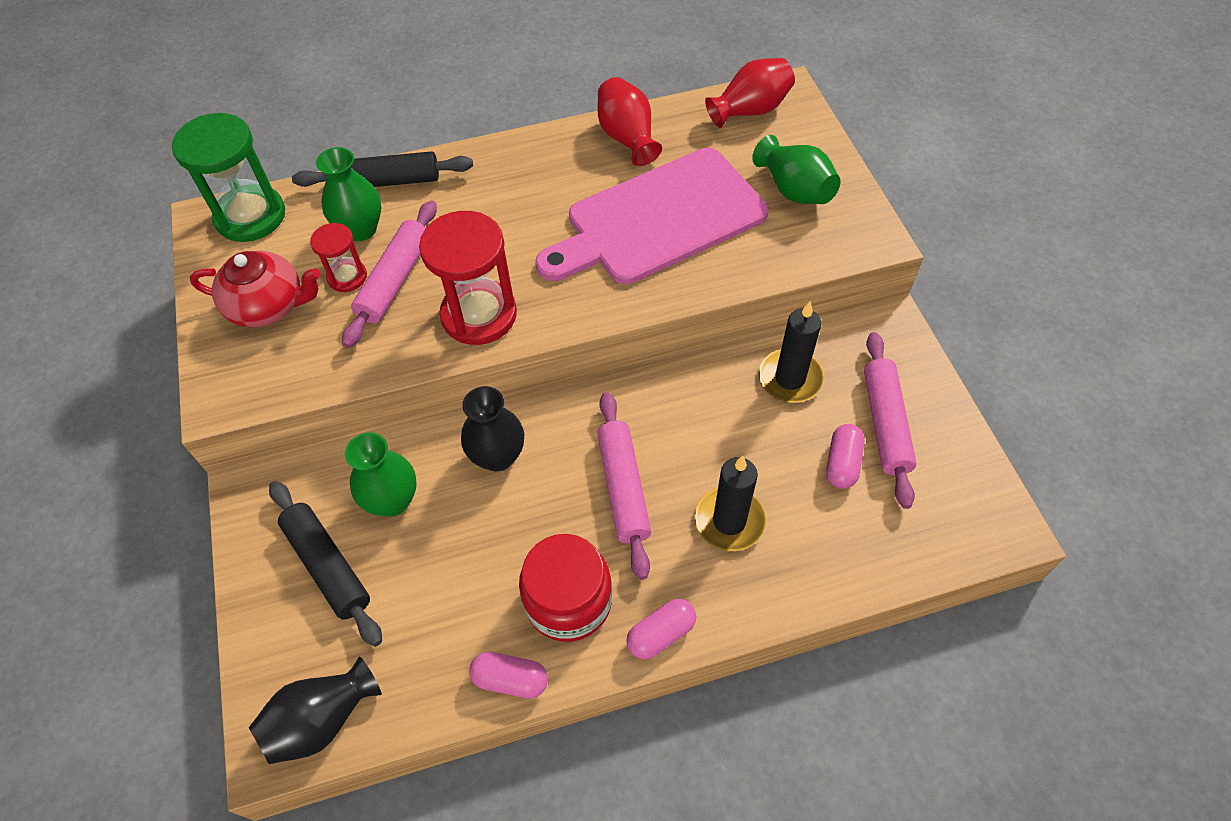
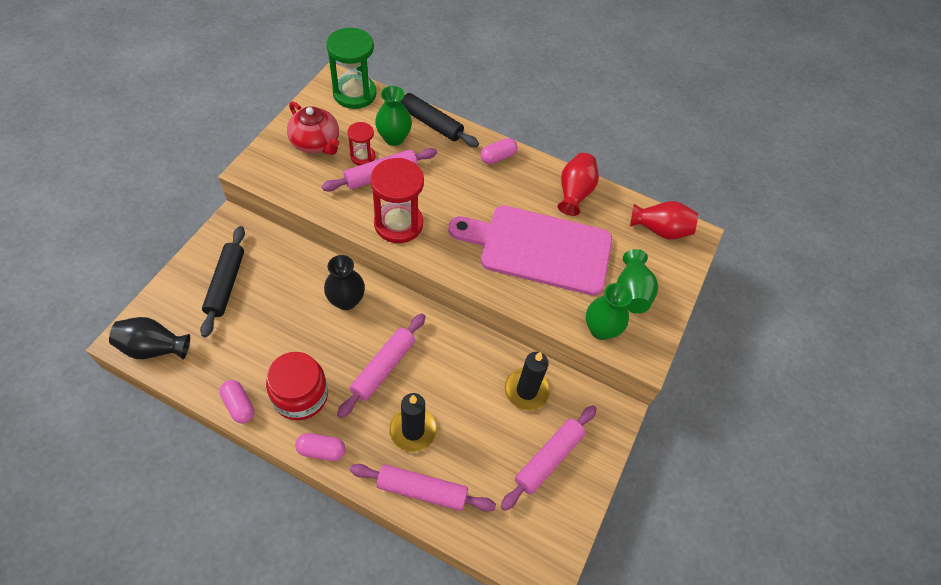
camera: 35 degrees right, 0 degrees up
green vase [345,432,417,516] -> green vase moved to [586,283,632,340]
pink capsule [826,424,865,489] -> pink capsule moved to [481,138,518,164]
none -> pink rolling pin [350,464,496,512]

